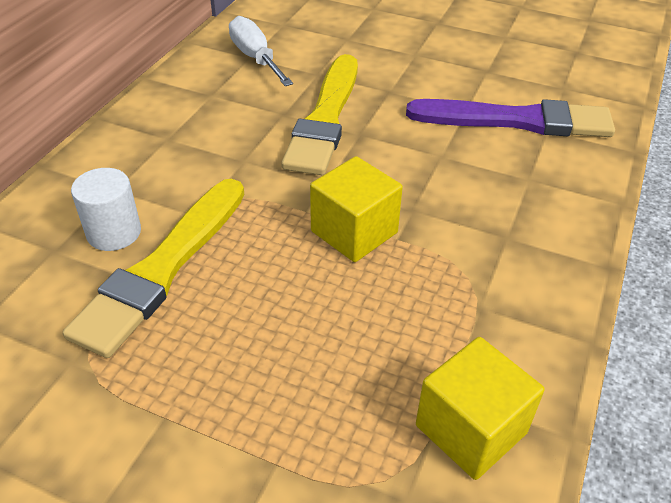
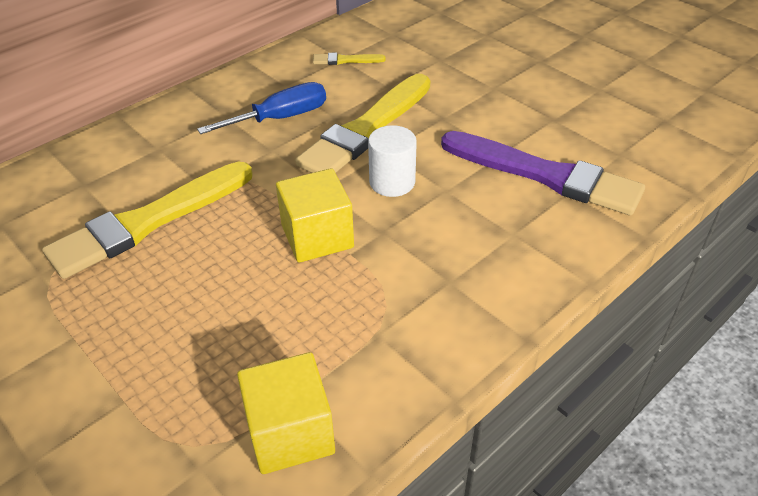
camera: 25 degrees right, 0 degrees up
white cylinder [71,168,141,251] -> white cylinder moved to [368,125,417,197]
white screwdriver [229,16,293,86] -> yellow brush [313,53,386,65]
none -> blue screwdriver [197,82,326,134]

